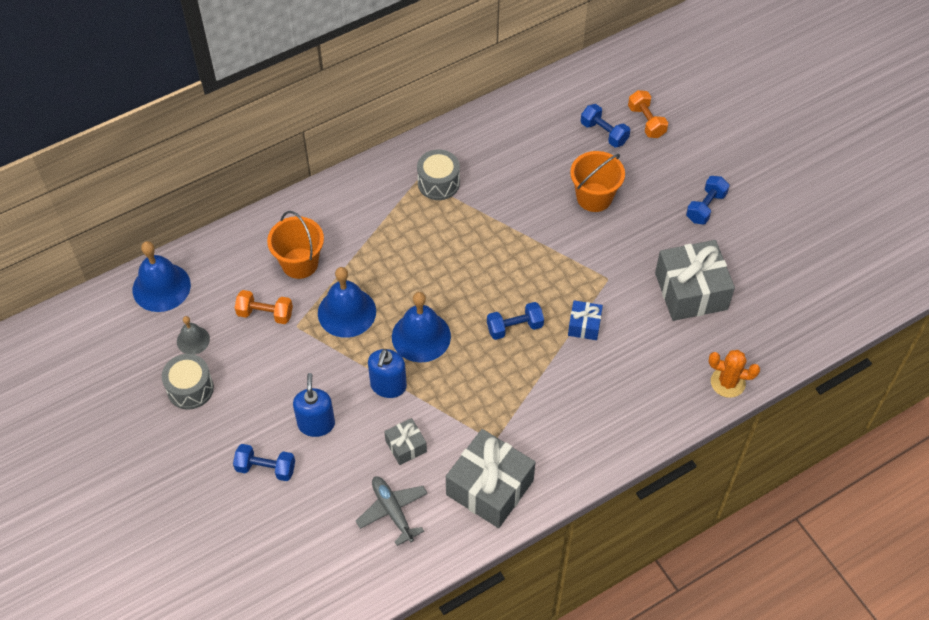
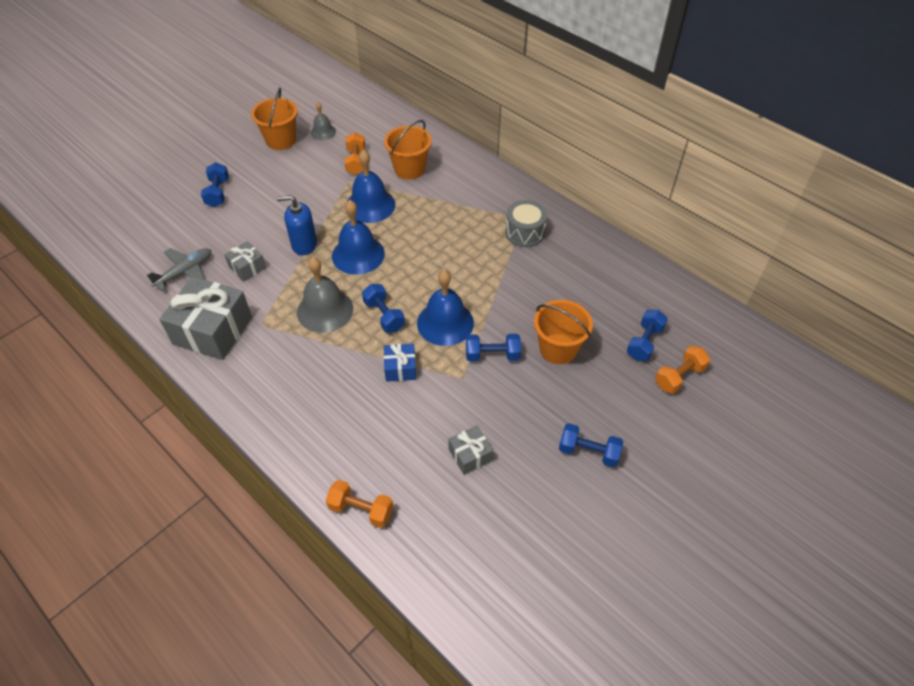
camera: 75 degrees right, 5 degrees down
blue bell [133,241,191,312] -> blue bell moved to [417,270,474,346]
grey drum [162,354,214,410] -> orange bucket [251,87,298,150]
blue soap dispenser [293,373,335,437] -> none
grey gift [655,240,735,321] -> grey gift [448,425,493,475], size x0.50
orange cactus [708,350,760,398] -> orange dumbbell [326,480,393,528]
none -> grey bell [297,257,353,333]
none -> blue dumbbell [466,334,521,361]

